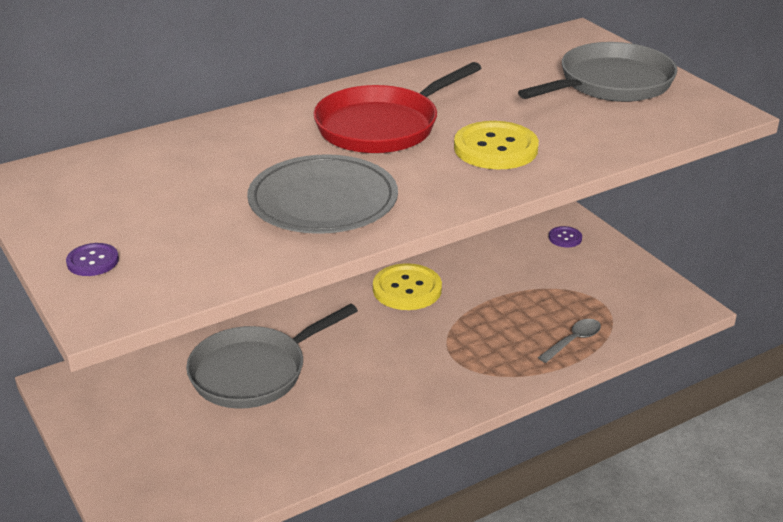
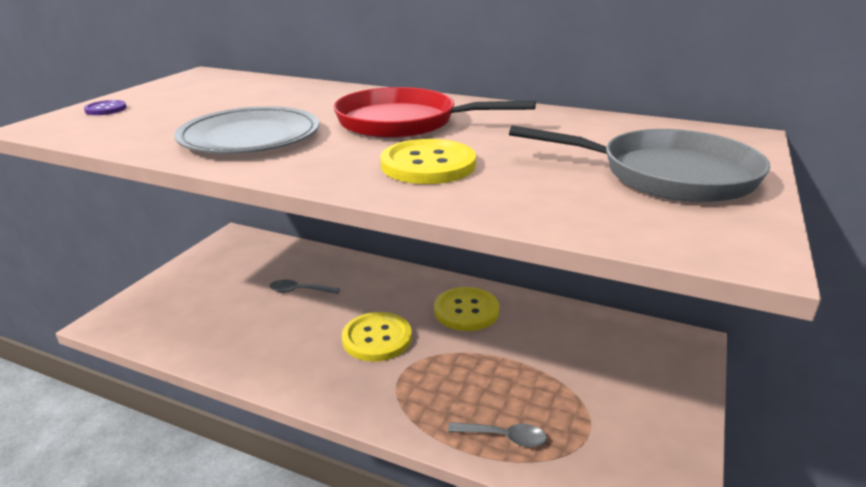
camera: 55 degrees right, 5 degrees down
grey pan [186,304,358,409] -> grey spoon [269,280,340,294]
purple button [549,226,582,247] -> none
none -> yellow button [342,312,412,361]

